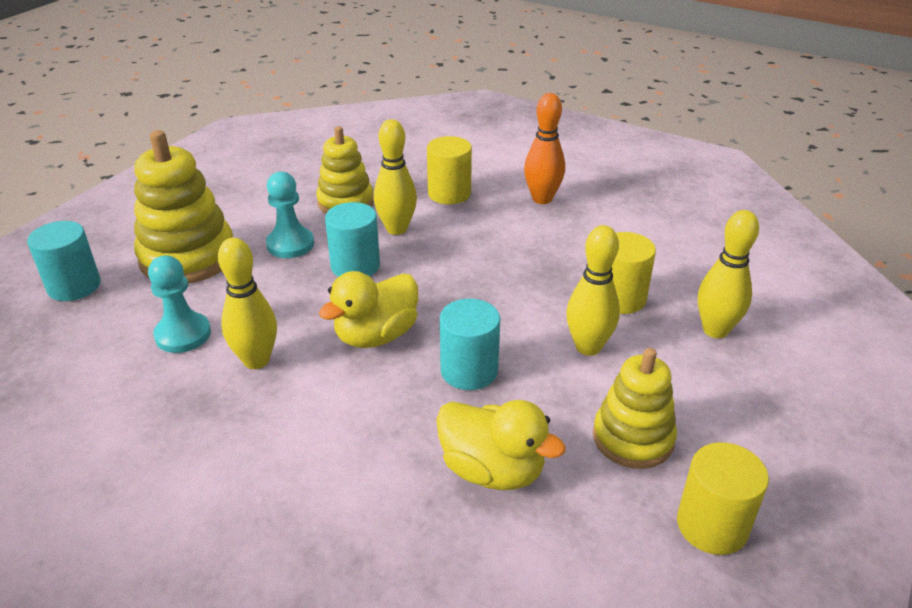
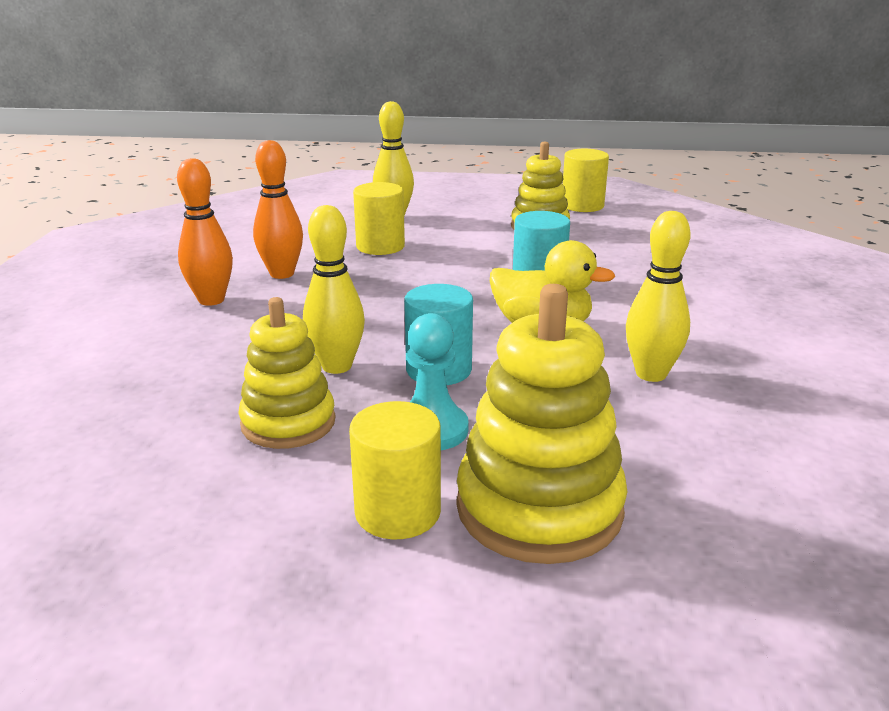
camera: 115 degrees left, 10 degrees down
turquoise cylinder [27,221,101,301] -> none
turquoise pawn [148,255,211,353] -> none
yellow cylinder [427,136,472,204] -> yellow cylinder moved to [349,401,441,539]
yellow duck [436,400,566,490] -> none
yellow bowling pin [566,225,620,356] -> none
none -> orange bowling pin [253,140,303,279]

